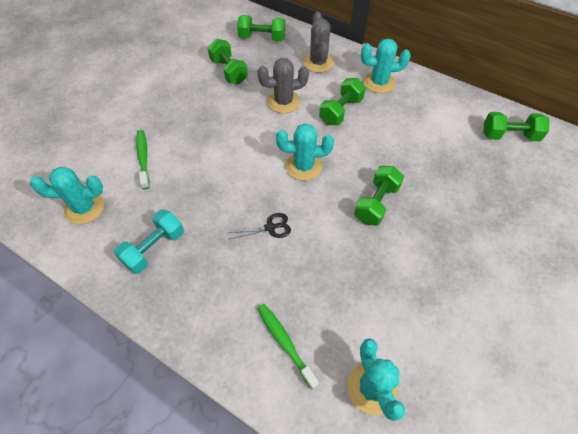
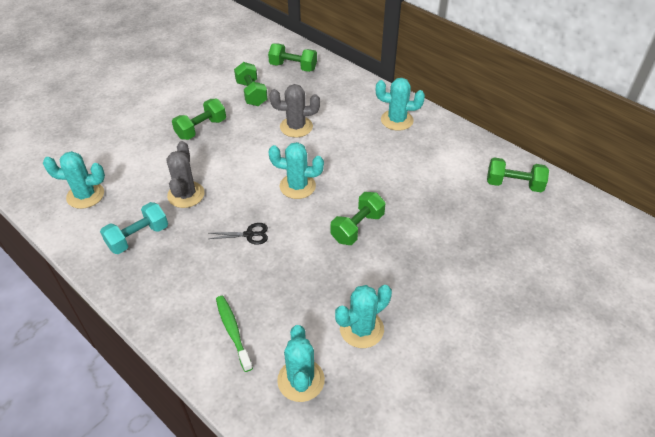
camera: 10 degrees right, 10 degrees down
green toothbrush [136,130,150,189] -> none
grey cactus [303,12,334,73] -> grey cactus moved to [167,141,205,208]
green dumbbell [319,78,366,125] -> green dumbbell moved to [172,99,226,140]
none -> turquoise cactus [335,285,392,348]

